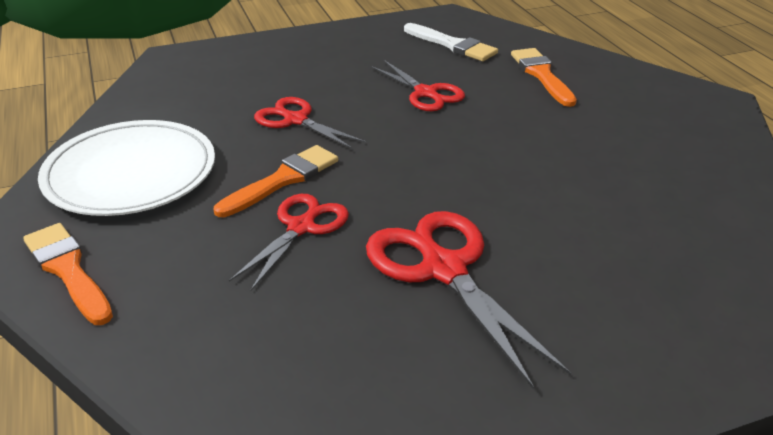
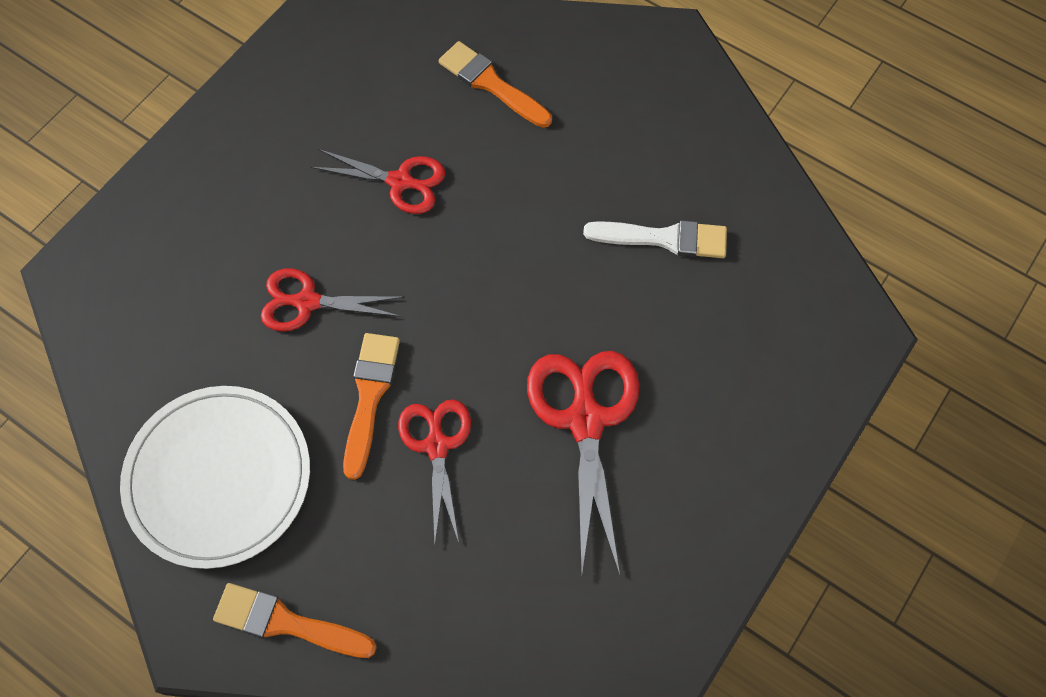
camera: 35 degrees left, 30 degrees up
red scissors [366,211,571,389] -> red scissors turned 60 degrees clockwise [527,351,639,575]
white brush [404,23,498,61] -> white brush moved to [583,220,727,258]

